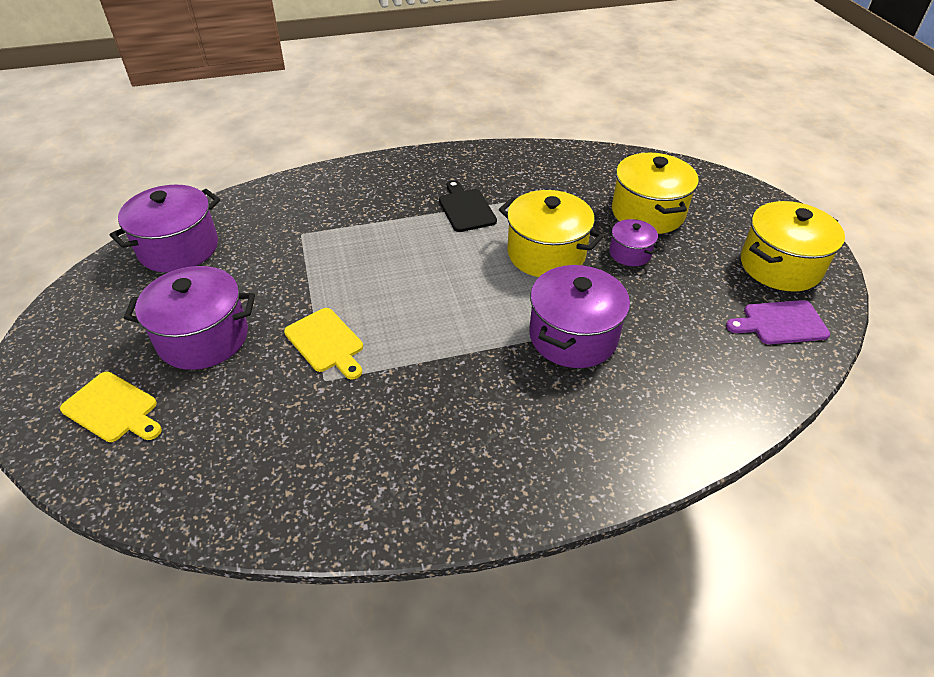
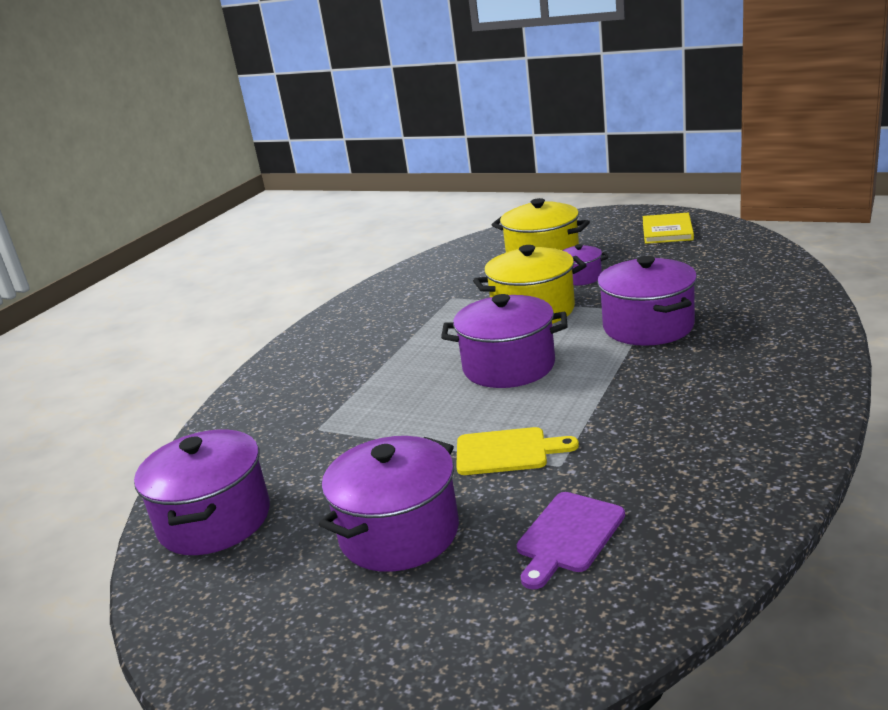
camera: 45 degrees left, 20 degrees down
yellow cutting board [60,372,162,442] -> none
black cutting board [439,180,497,232] -> none
purple cutting board [726,300,830,344] -> purple cutting board moved to [517,492,625,590]
yellow pot [741,201,845,292] -> yellow book [643,213,694,244]
none -> purple pot [441,294,568,388]

